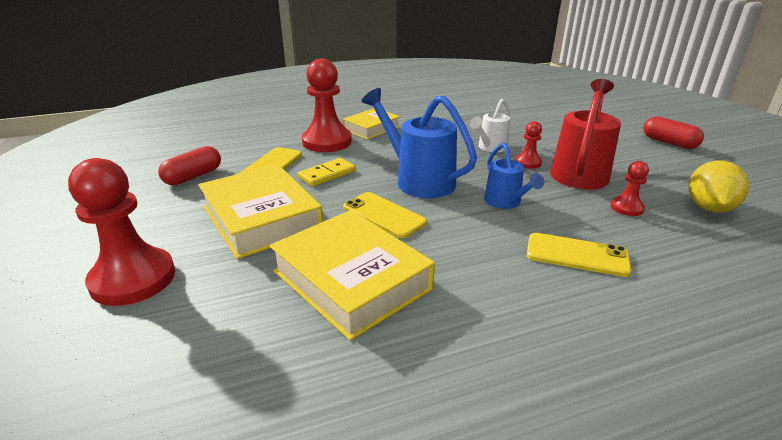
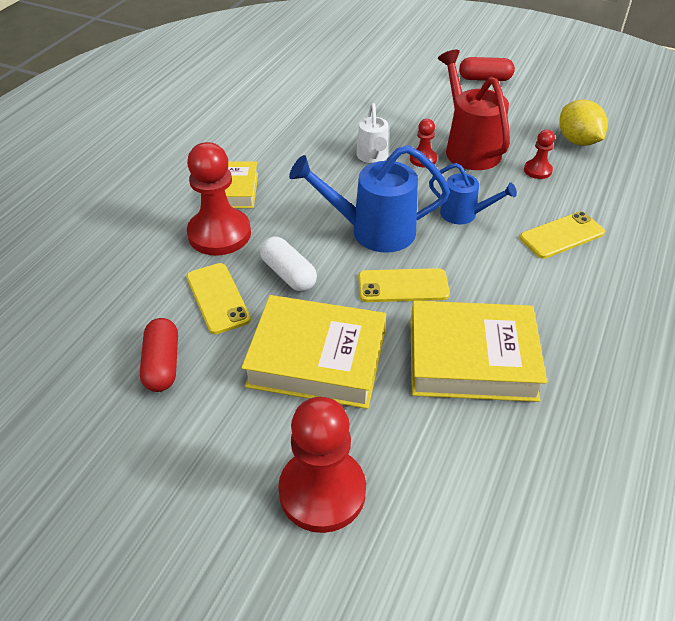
camera: 45 degrees left, 15 degrees up
yellow domino [298,158,355,186] -> white capsule [260,236,317,291]

